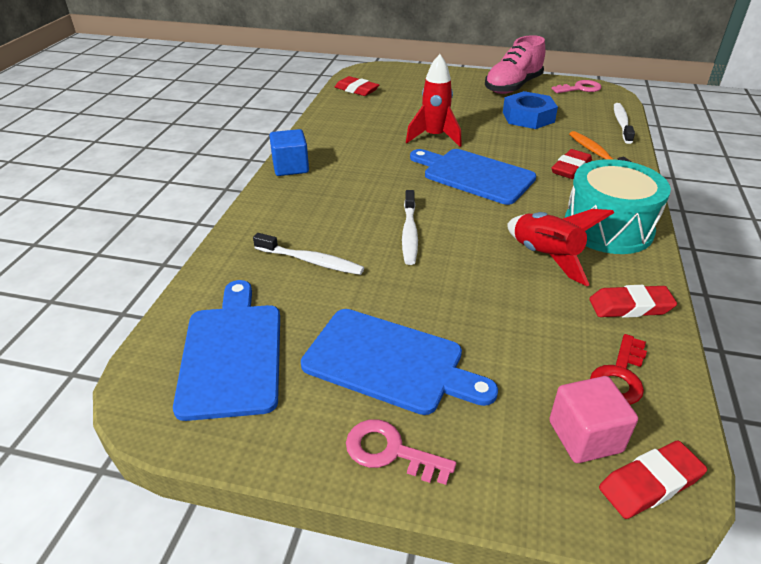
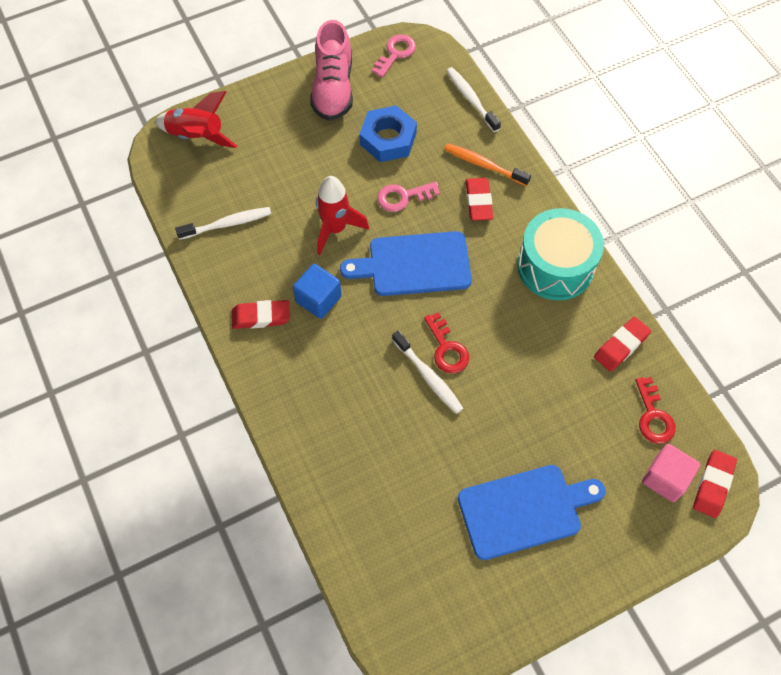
camera: 40 degrees left, 25 degrees up
blue cutting board [173,280,280,421] -> none
white toothbrush [253,233,364,275] -> white toothbrush moved to [175,207,271,240]
blue cube [269,129,309,176] -> blue cube moved to [293,264,342,319]
red eraser [335,76,379,96] -> red eraser moved to [232,300,290,329]
pink key [346,419,456,485] -> pink key moved to [377,182,440,212]
red rocket [507,209,614,286] -> red rocket moved to [154,91,237,148]
none -> red key [424,312,469,373]

